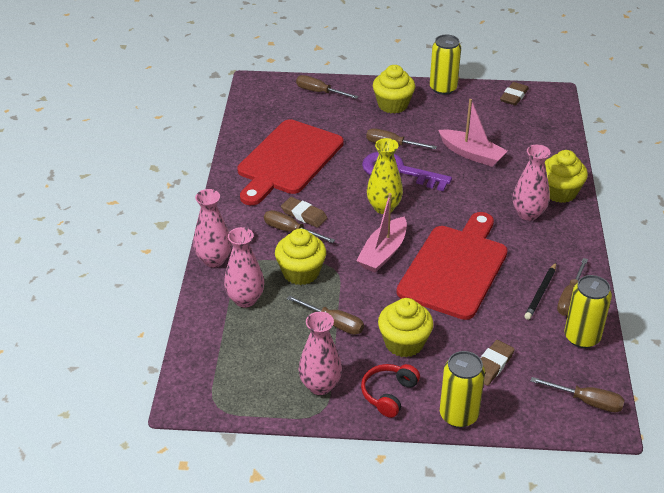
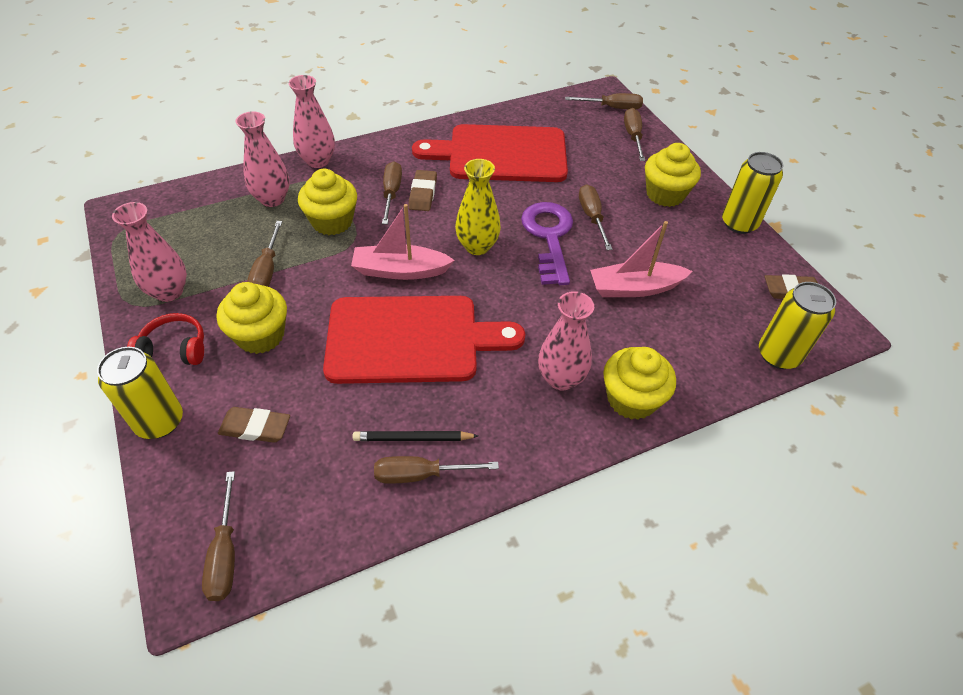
camera: 60 degrees right, 10 degrees up
pink boat [438,99,507,167] -> pink boat turned 75 degrees clockwise [590,221,693,297]
yellow can [564,275,612,348] -> yellow can moved to [759,282,836,369]
none -> brown screwdriver [565,93,643,109]

